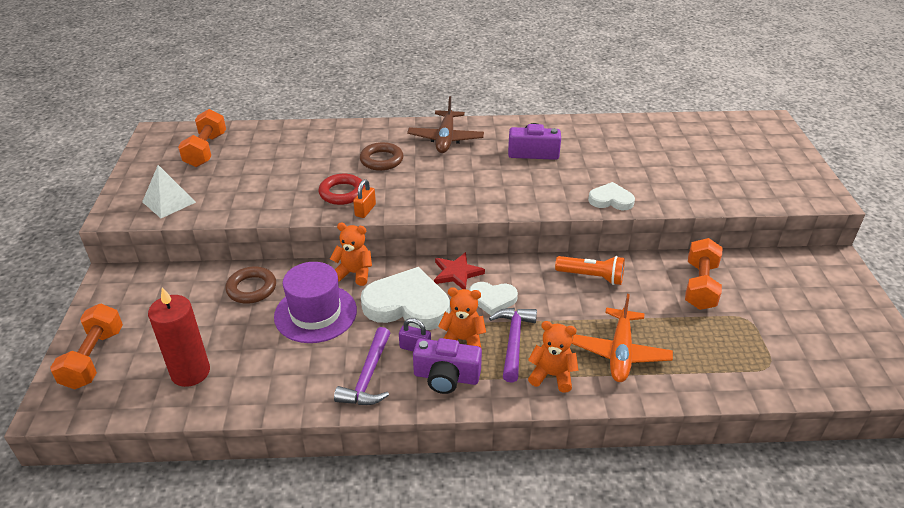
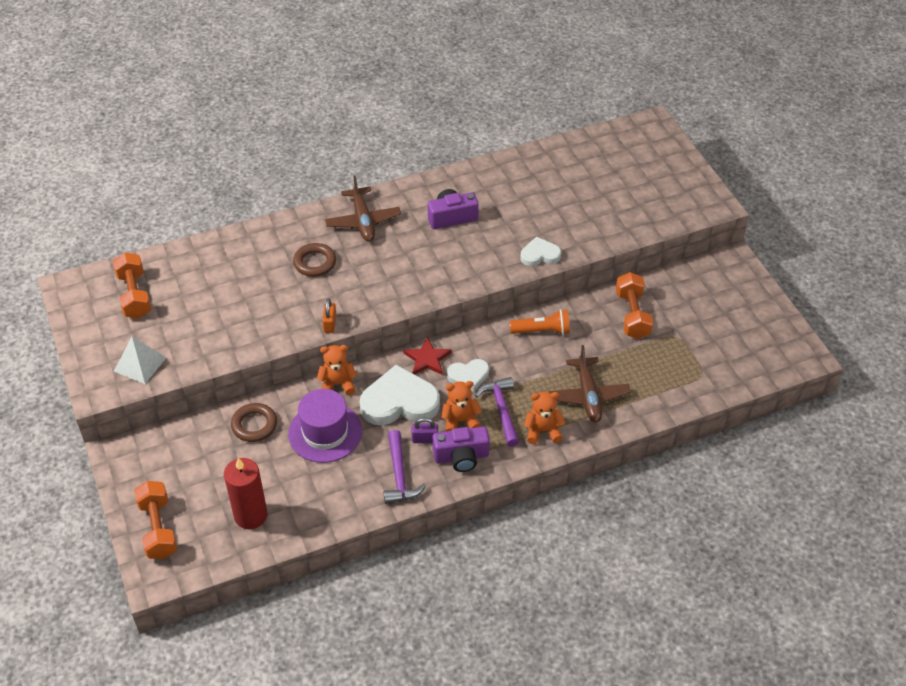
camera: 20 degrees left, 10 degrees up
red ring [318,174,365,205] -> none
orange plane [572,294,673,382] -> brown plane [548,345,631,423]

